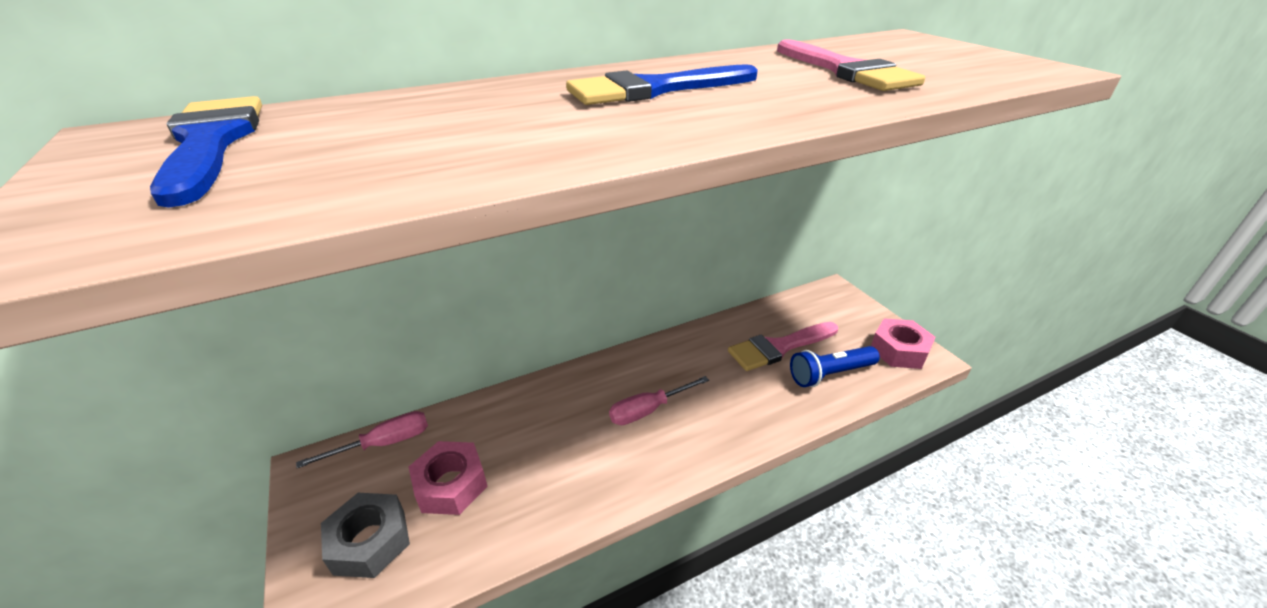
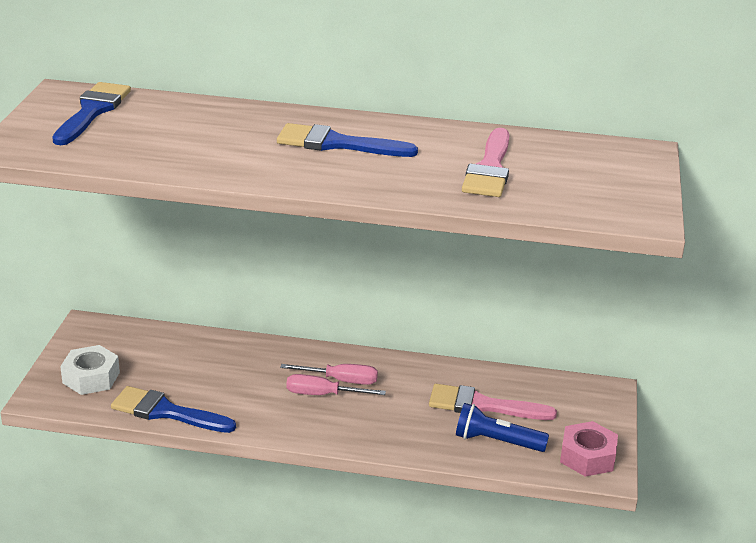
camera: 35 degrees right, 5 degrees down
pink screwdriver [296,411,428,468] -> pink screwdriver moved to [280,364,378,385]
grey nut [321,493,410,578] -> white nut [60,345,120,395]
pink nut [409,441,488,515] -> none
none -> blue brush [111,386,236,433]

